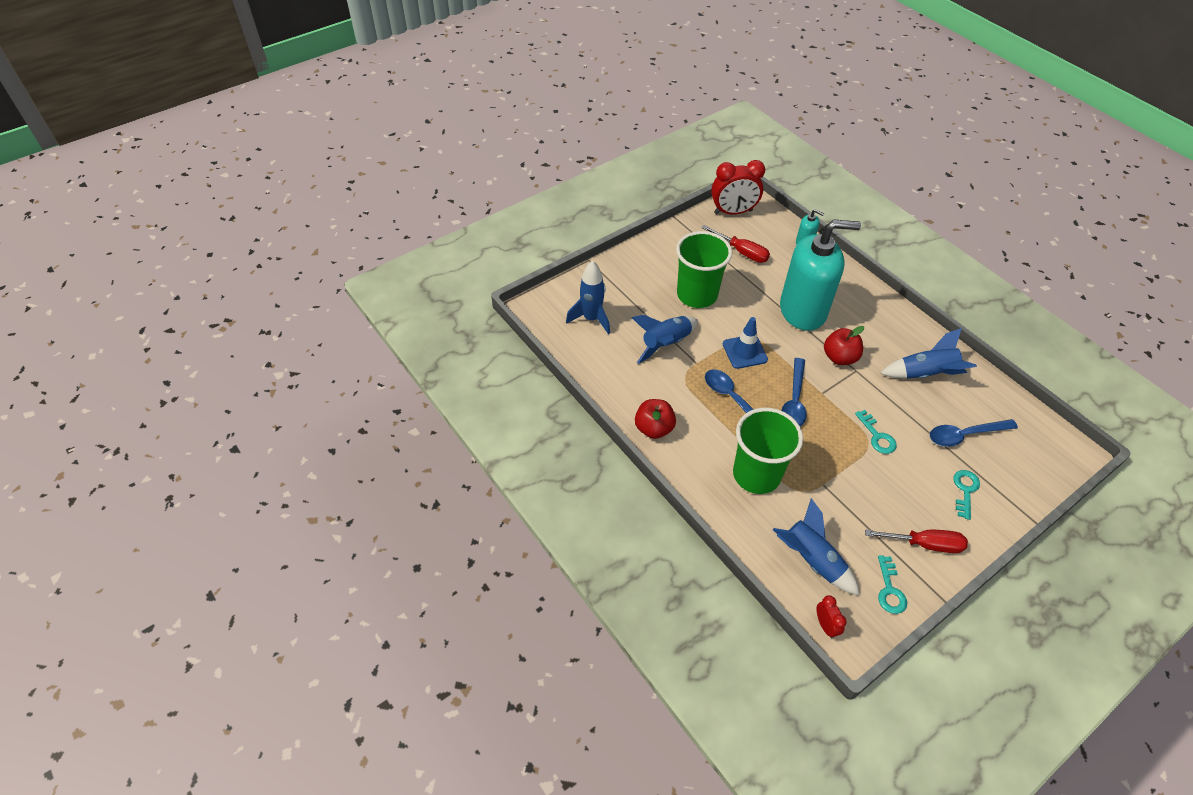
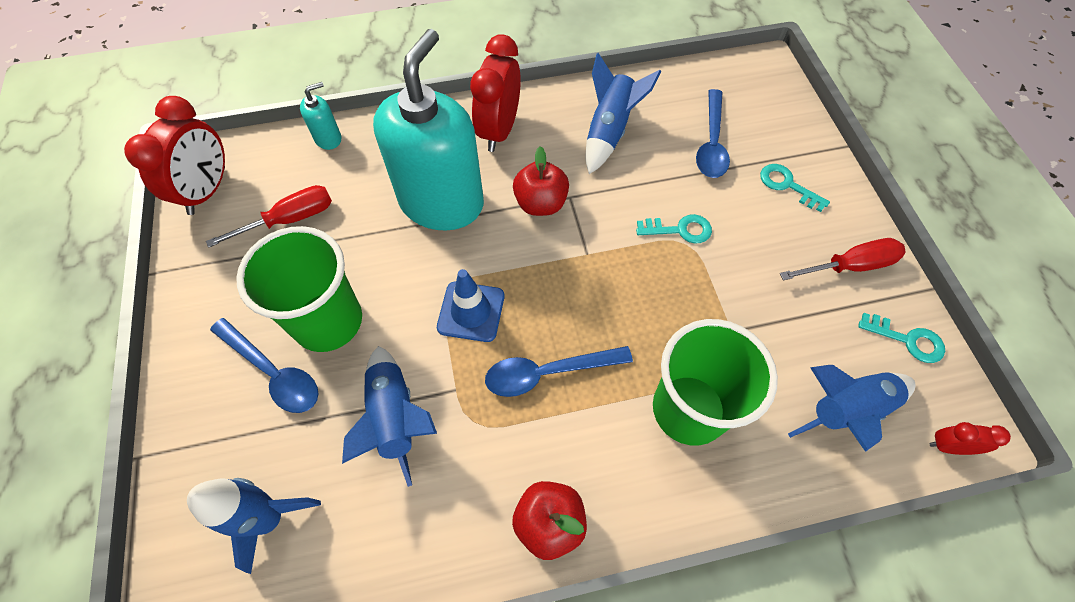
camera: 65 degrees left, 10 degrees up
blue spoon [781,358,807,426] -> blue spoon moved to [210,318,318,413]
red screwdriver [865,530,968,553] -> red screwdriver turned 45 degrees clockwise [780,238,906,281]
none -> red clock [470,35,521,152]

